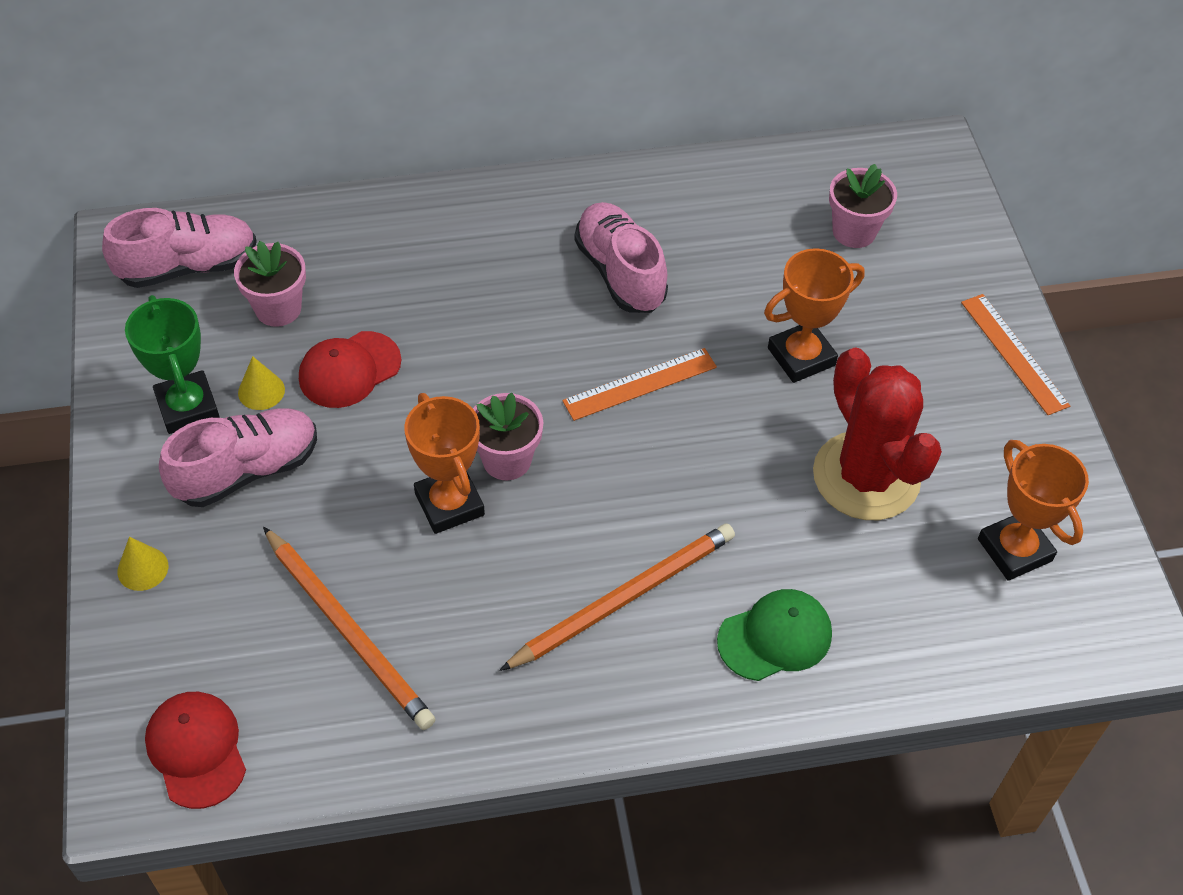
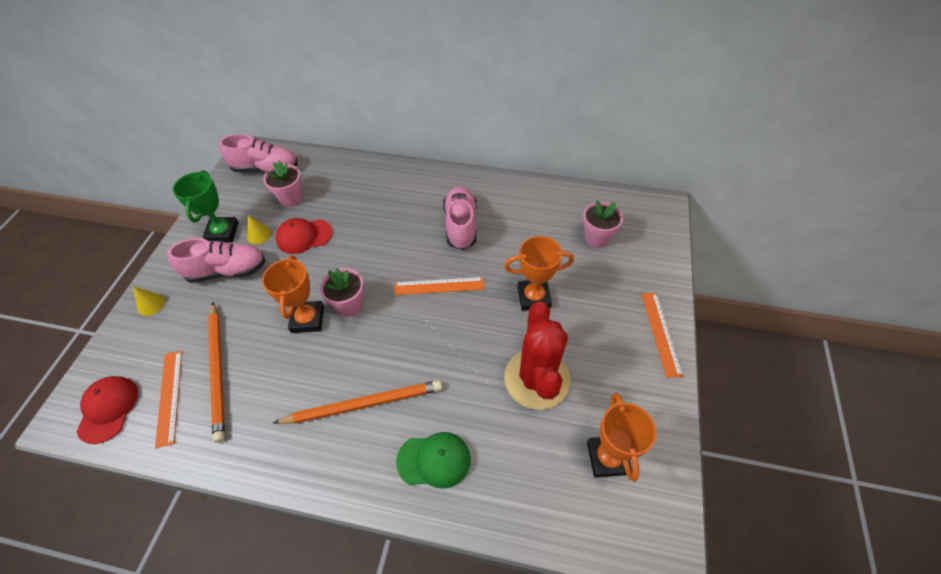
camera: 25 degrees right, 0 degrees up
none -> orange ruler [155,351,182,448]

